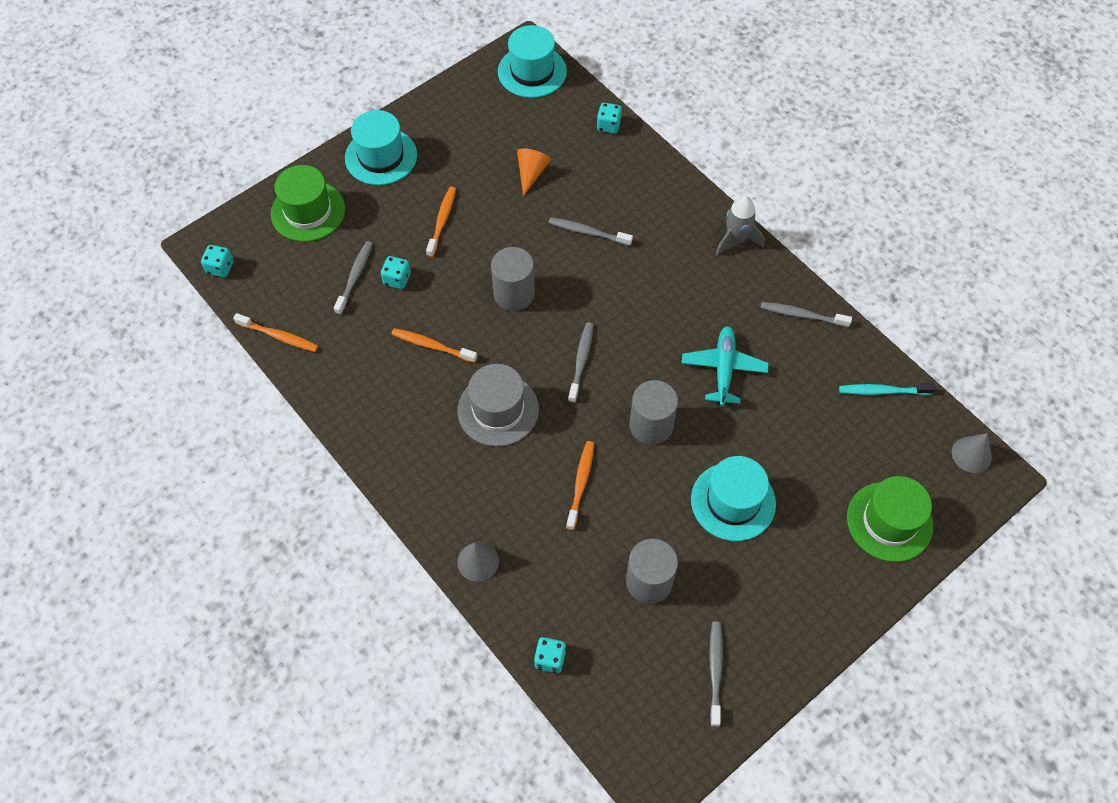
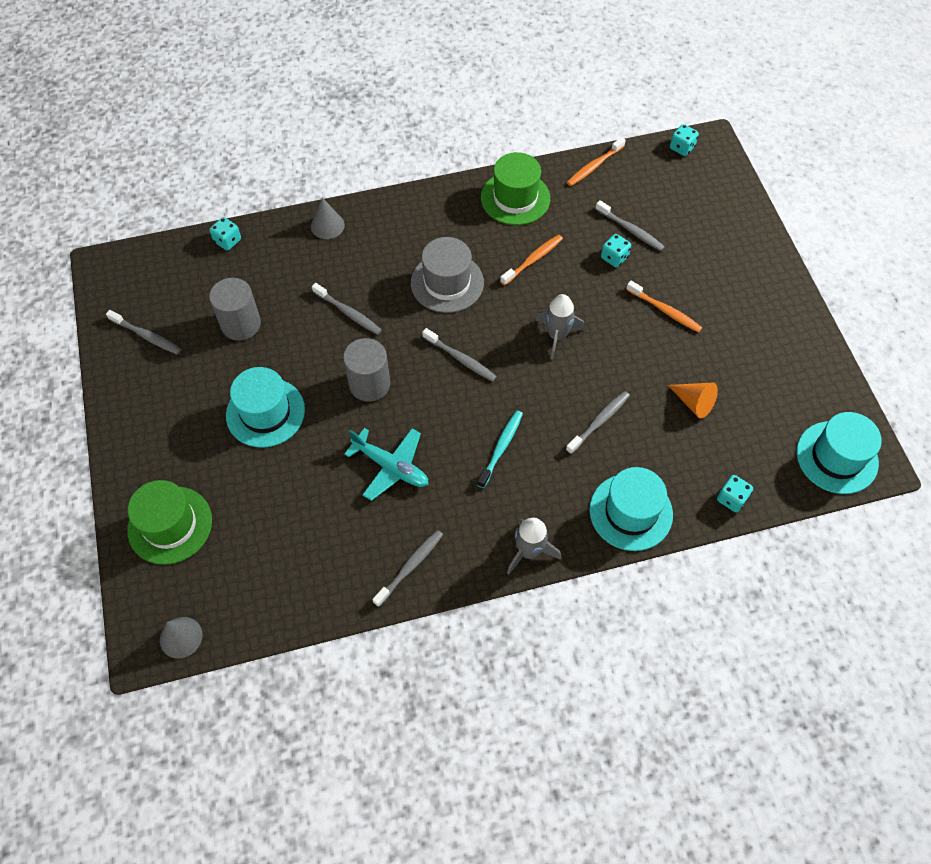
camera: 115 degrees right, 0 degrees up
green hat [271,165,345,242] -> green hat moved to [481,152,550,225]
turquoise hat [345,110,417,185] -> turquoise hat moved to [589,467,673,551]
grey cylinder [491,247,535,311] -> grey rocket [535,294,584,360]
orange toothbrush [566,441,594,530] -> grey toothbrush [312,283,382,335]
turquoise toothbrush [839,383,935,395] -> turquoise toothbrush moved to [477,410,523,488]

